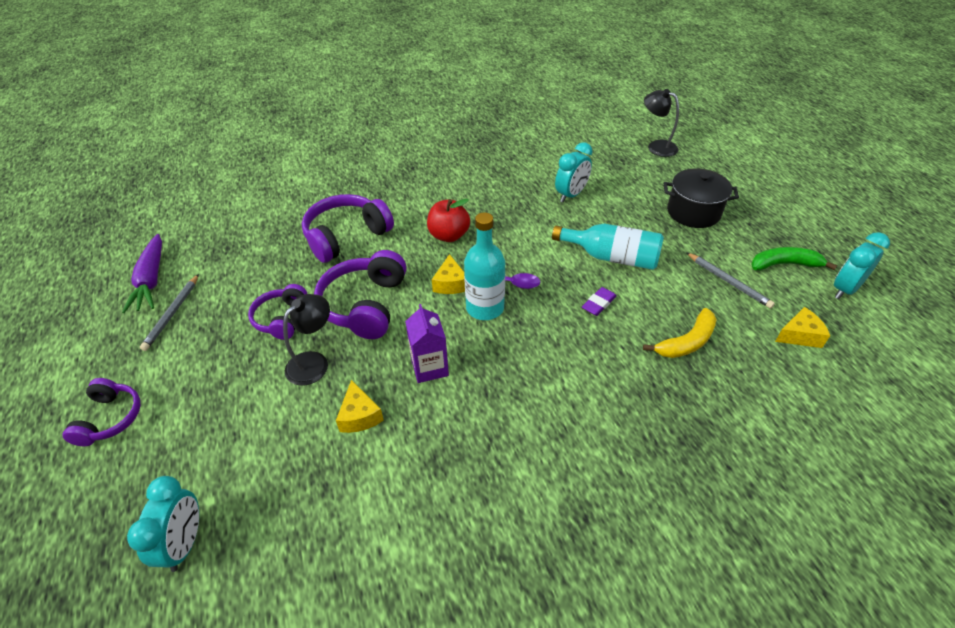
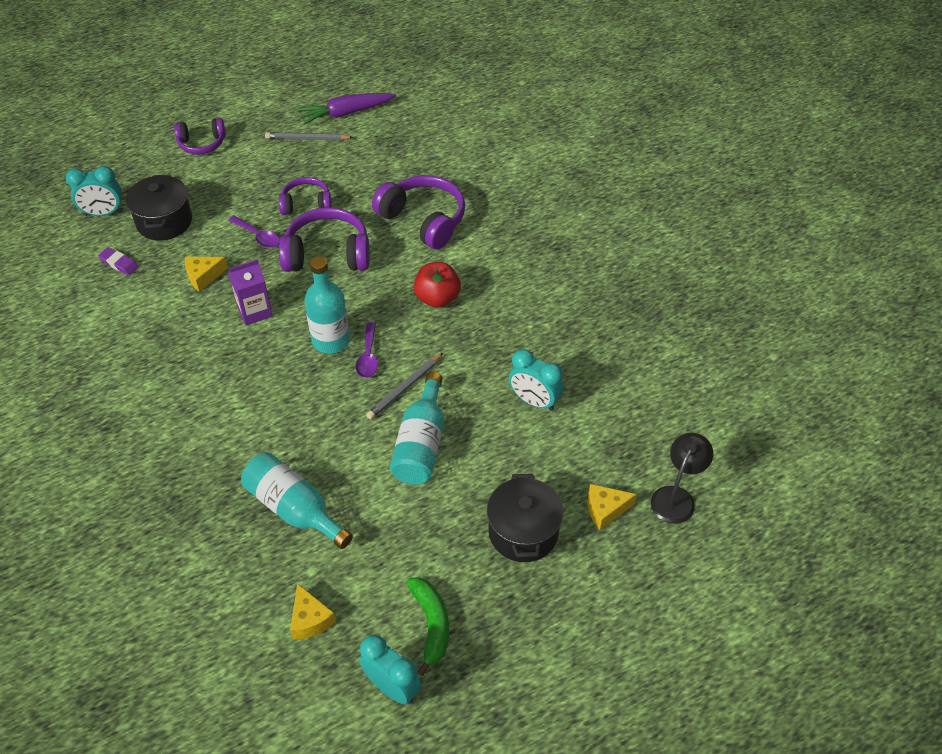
camera: 80 degrees right, 5 degrees up
black lamp [283,294,330,386] -> purple spoon [228,216,280,248]
yellow cheese [432,254,465,294] -> yellow cheese moved to [588,484,637,530]
purple eraser [582,287,617,316] -> purple eraser moved to [98,247,139,275]
yellow banana [643,308,717,358] -> turquoise bottle [241,452,353,549]
grey pencil [686,252,775,309] -> grey pencil moved to [366,353,443,419]
none -> black pot [126,174,192,241]

